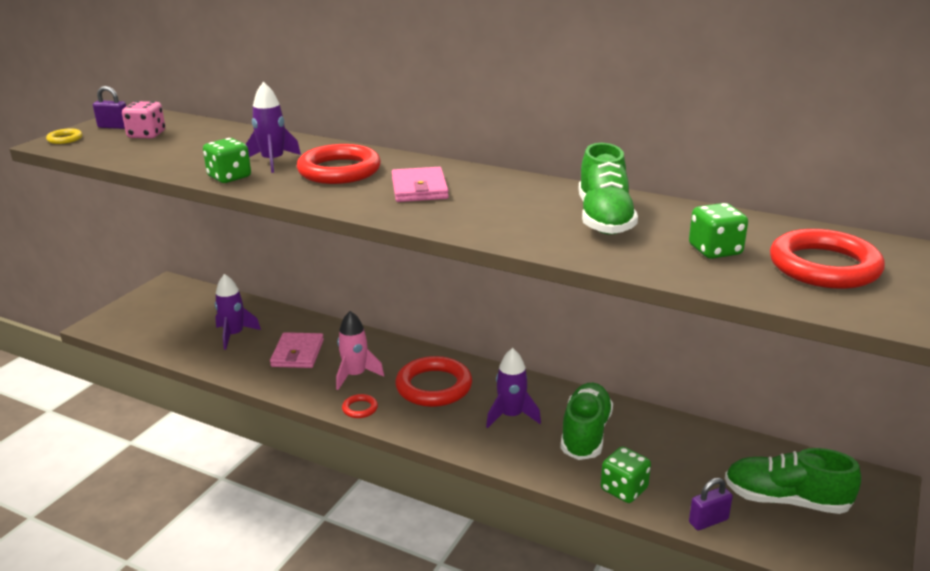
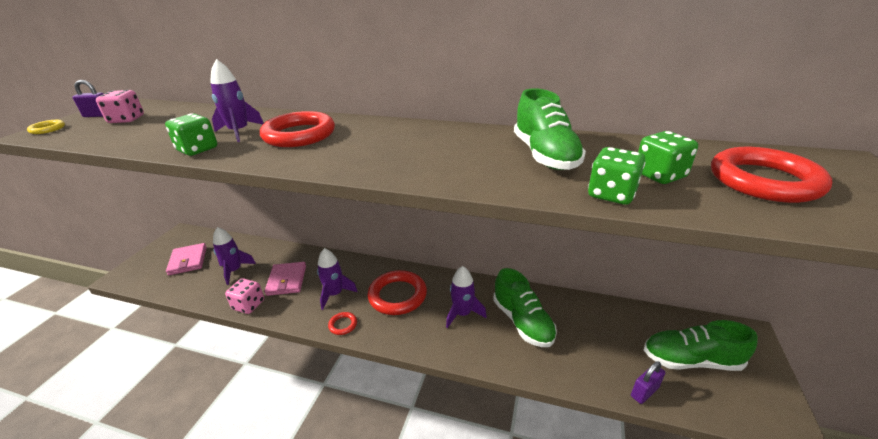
camera: 10 degrees left, 5 degrees up
pink rocket [336,311,384,390] -> purple rocket [317,248,358,310]
pink wallet [392,167,449,202] -> pink wallet moved to [166,243,207,275]
green shoe [560,383,613,460] -> green shoe turned 150 degrees clockwise [493,268,557,347]
green dice [601,447,651,503] -> green dice moved to [588,147,645,205]
none -> pink dice [225,278,264,314]

